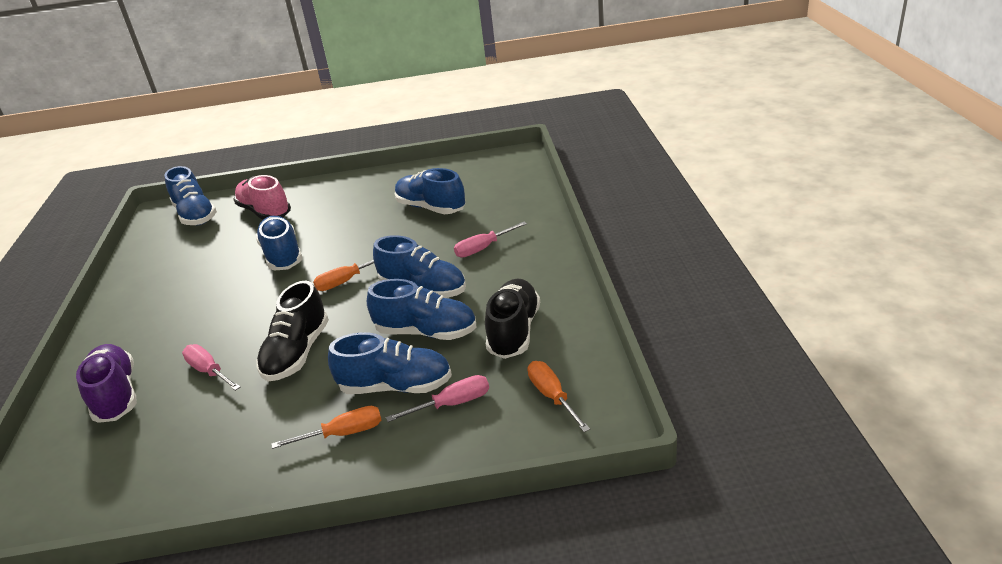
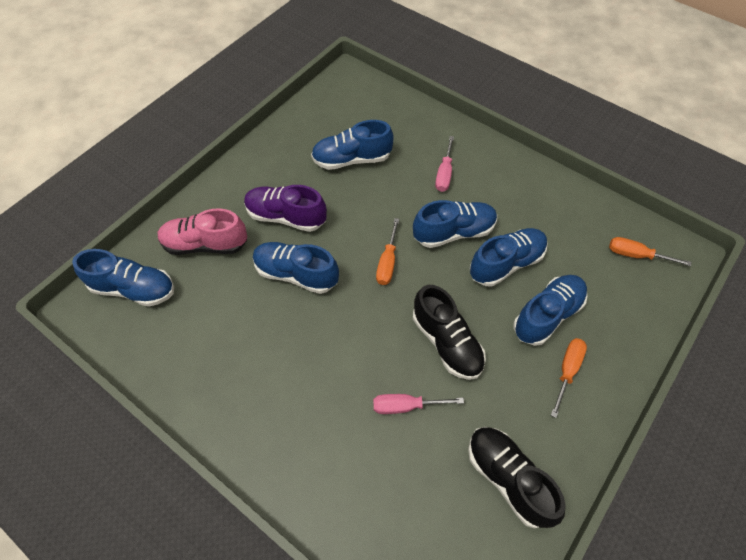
camera: 50 degrees left, 25 degrees up
purple shoe [76,344,137,423] -> purple shoe moved to [244,185,327,232]
pink screwdriver [386,375,489,422] -> none
black shoe [485,279,540,359] -> black shoe moved to [468,427,566,529]

